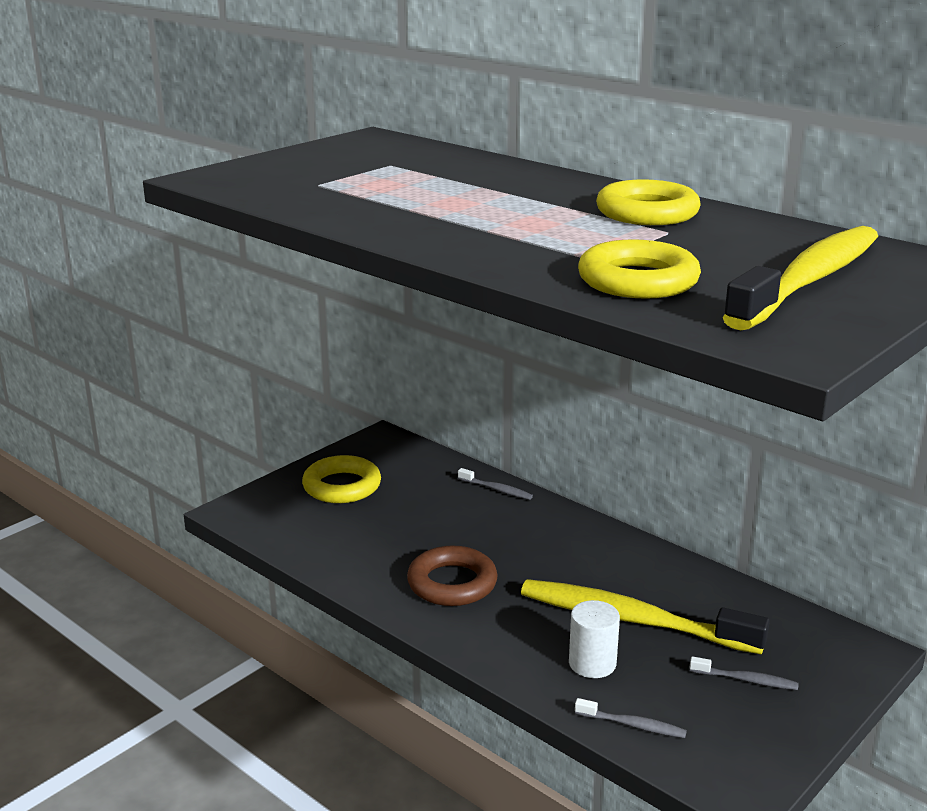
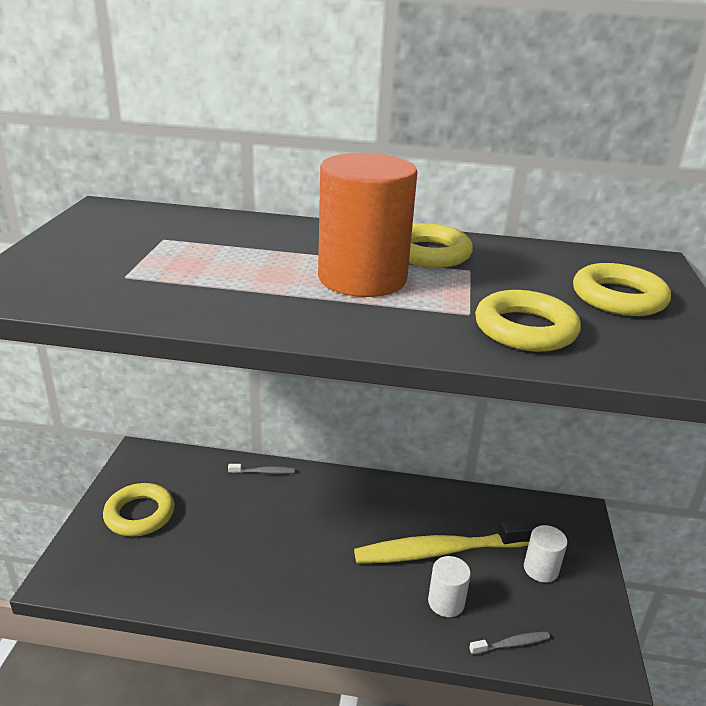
camera: 35 degrees left, 5 degrees up
brown ring [407,545,498,606] -> none
grey toothbrush [690,656,799,690] -> white cylinder [524,525,567,582]
yellow toothbrush [723,226,878,330] -> yellow ring [573,263,671,316]
none -> orange cylinder [318,153,417,297]

